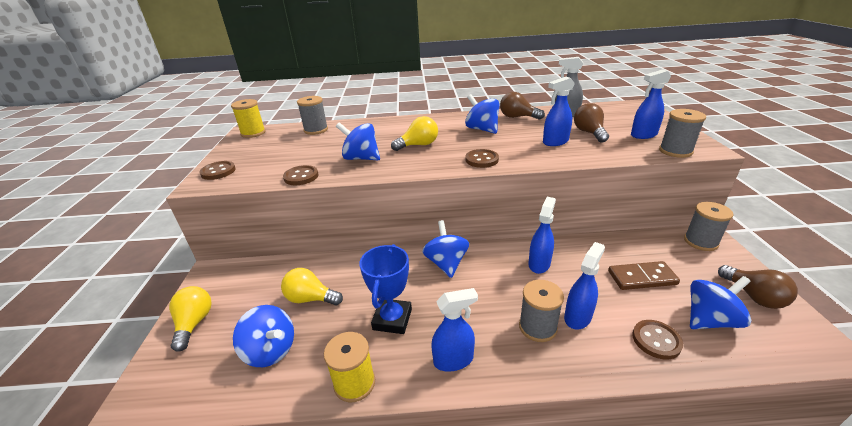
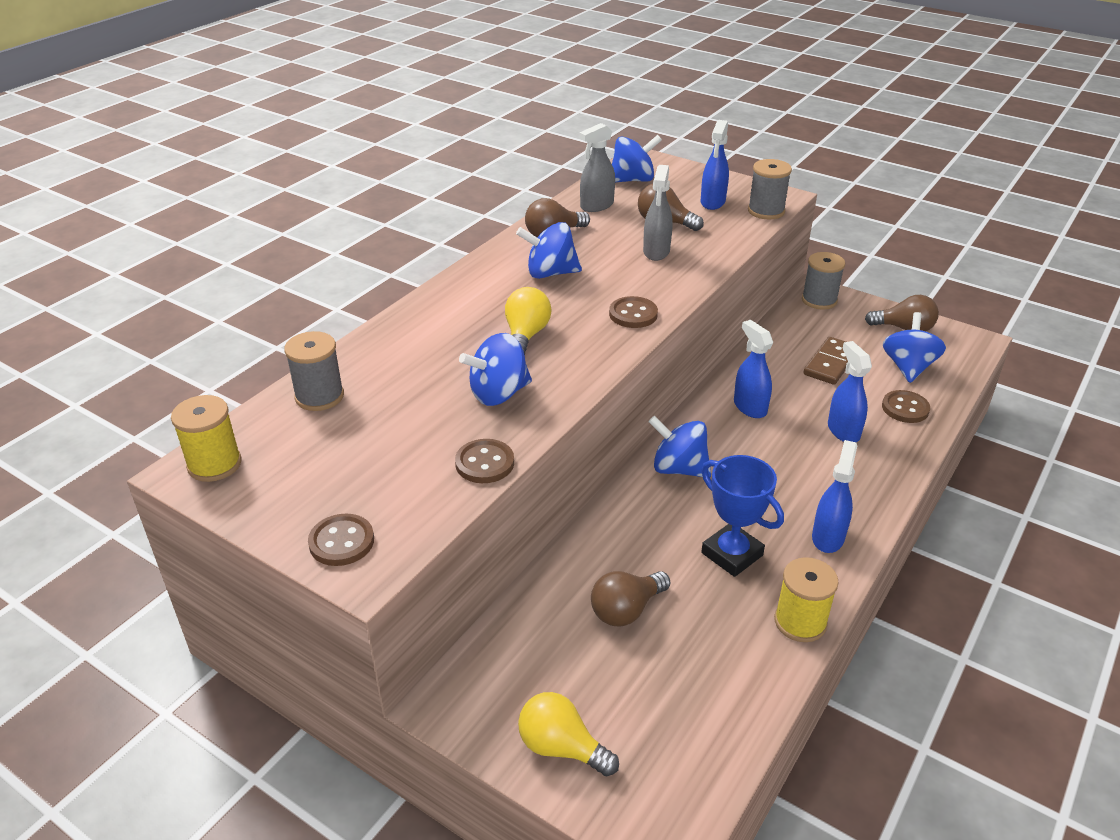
camera: 55 degrees left, 5 degrees up
blue spinning top [233,305,294,367] -> blue spinning top moved to [612,135,662,182]
yellow light bulb [281,268,343,305] -> brown light bulb [591,571,670,626]
grey spool [519,280,564,342] -> none
blue spray bottle [543,77,575,146] -> grey spray bottle [643,165,673,261]

